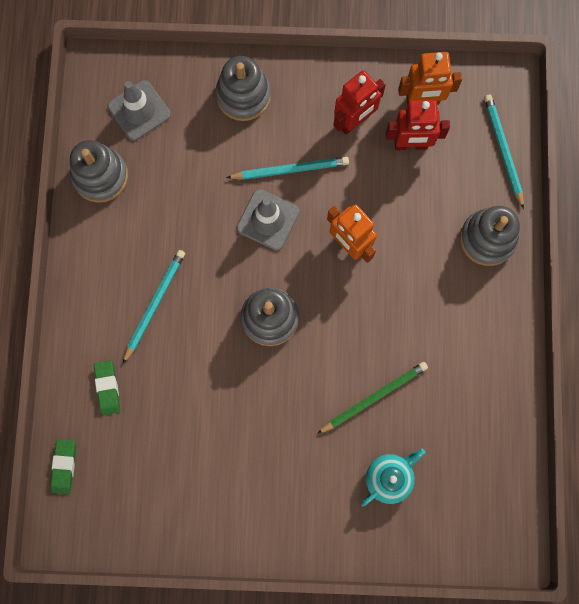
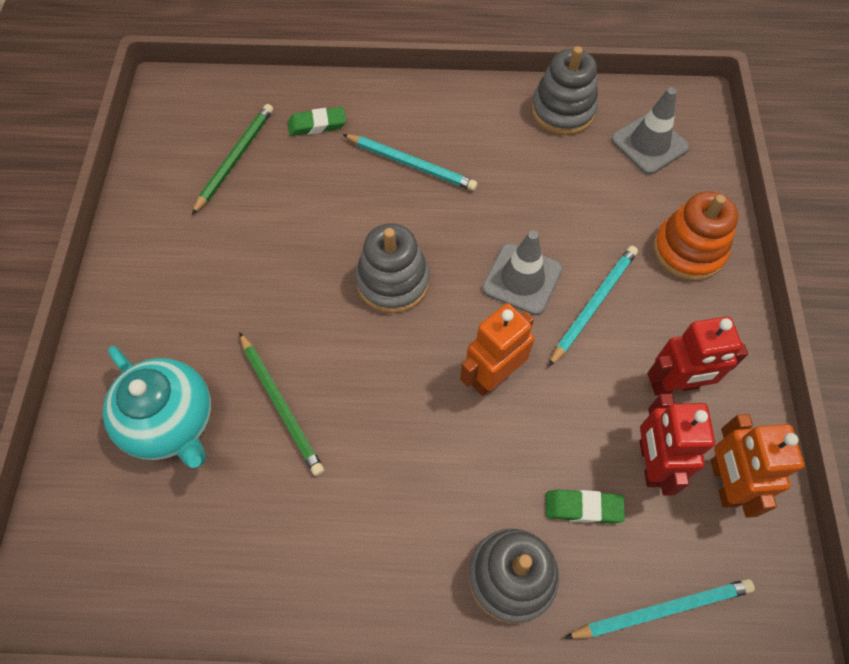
camera: 90 degrees right, 15 degrees down
green eraser [50,439,76,494] -> green eraser moved to [546,489,625,524]
grey stacking toy [215,56,271,121] -> orange stacking toy [653,191,738,281]
turquoise pencil [226,157,349,180] -> turquoise pencil turned 135 degrees counterclockwise [548,246,638,367]
red robot [333,70,386,135] -> red robot turned 60 degrees counterclockwise [647,316,748,396]
turquoise teapot [361,449,426,506] -> turquoise teapot [103,346,211,468], size x1.54
none -> green pencil [192,104,273,215]

